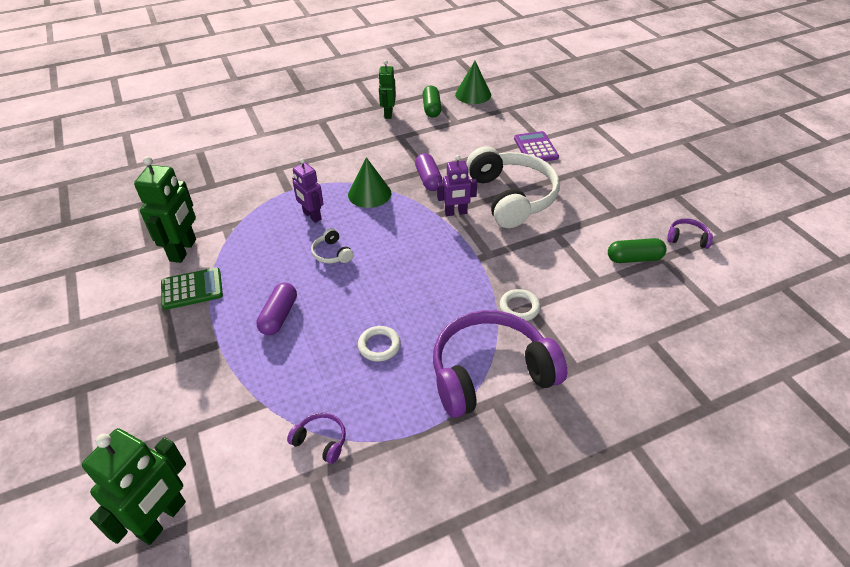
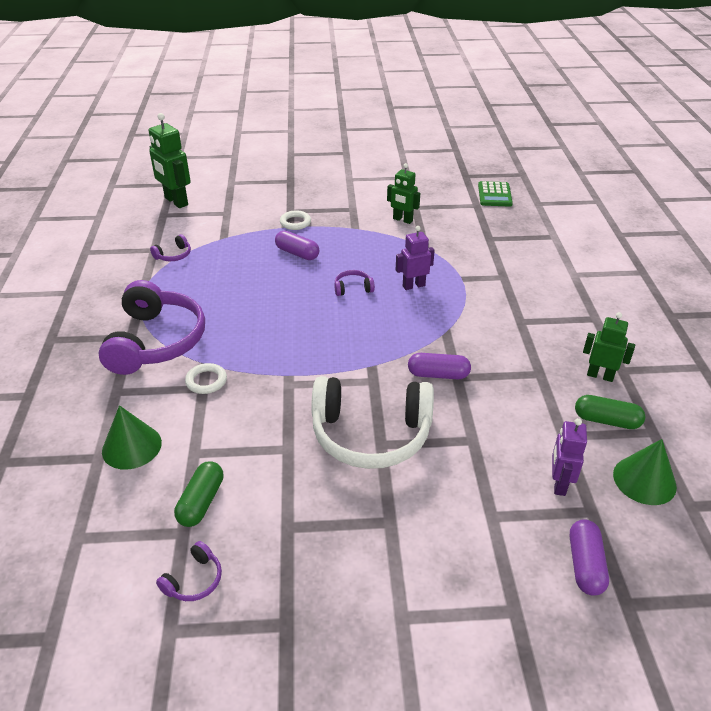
camera: 110 degrees right, 5 degrees down
green robot [134,156,196,263] -> green robot [387,163,420,224], size x0.65
green calculator [161,267,223,310] -> green calculator moved to [478,181,513,207]
white headphones [311,228,353,264] -> purple headphones [334,270,375,296]
green cone [348,157,391,208] -> green cone moved to [102,405,162,470]
white ring [358,326,401,361] -> white ring moved to [280,210,311,230]
purple robot [437,155,477,216] -> purple robot moved to [552,418,587,496]
purple calculator [514,131,559,161] -> none
none -> purple capsule [569,519,609,596]

